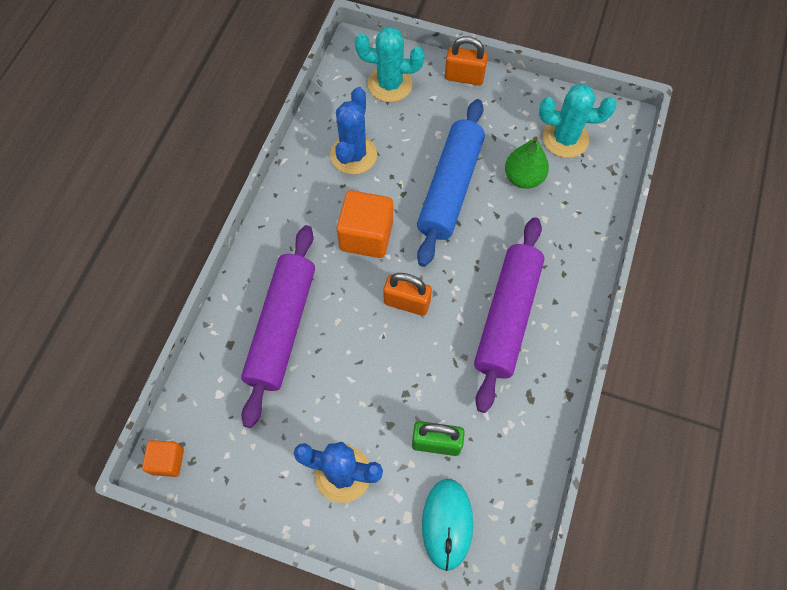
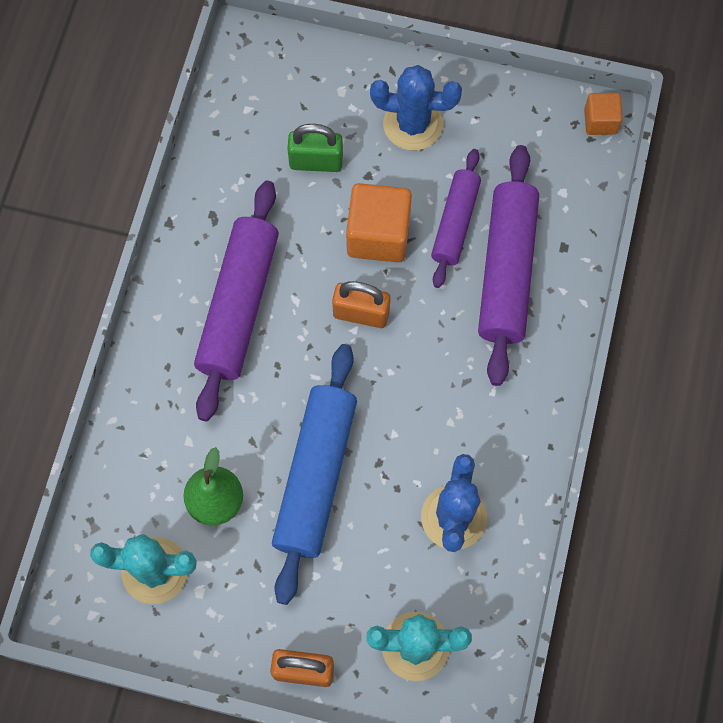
camera: 175 degrees right, 5 degrees up
orange cube [337,190,393,258] -> orange cube moved to [346,183,412,263]
turquoise mouse [422,479,473,571] -> none
none -> purple rolling pin [431,149,481,288]

